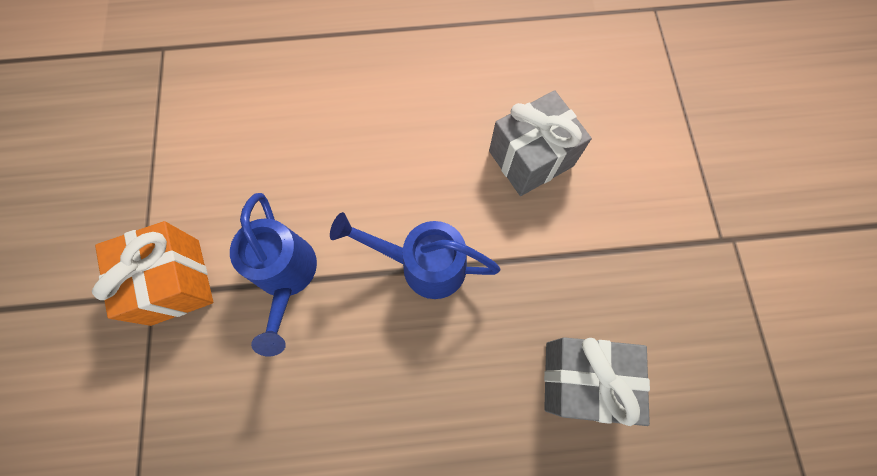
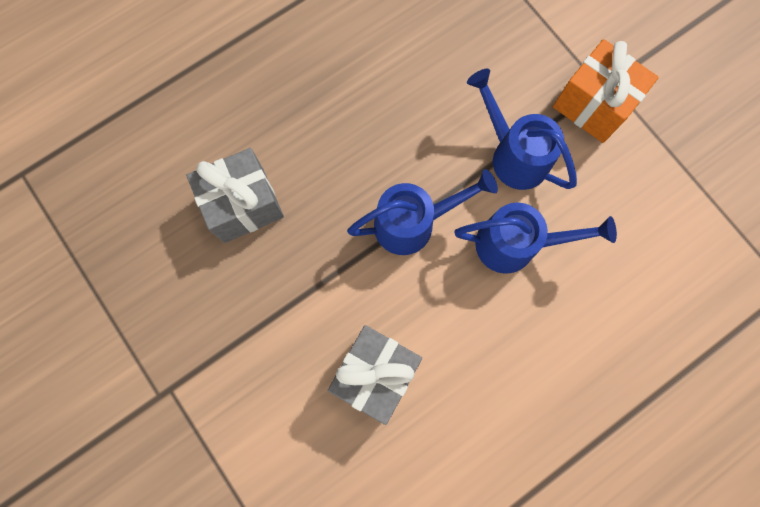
camera: 150 degrees right, 5 degrees up
none -> blue watering can [455,202,617,274]

